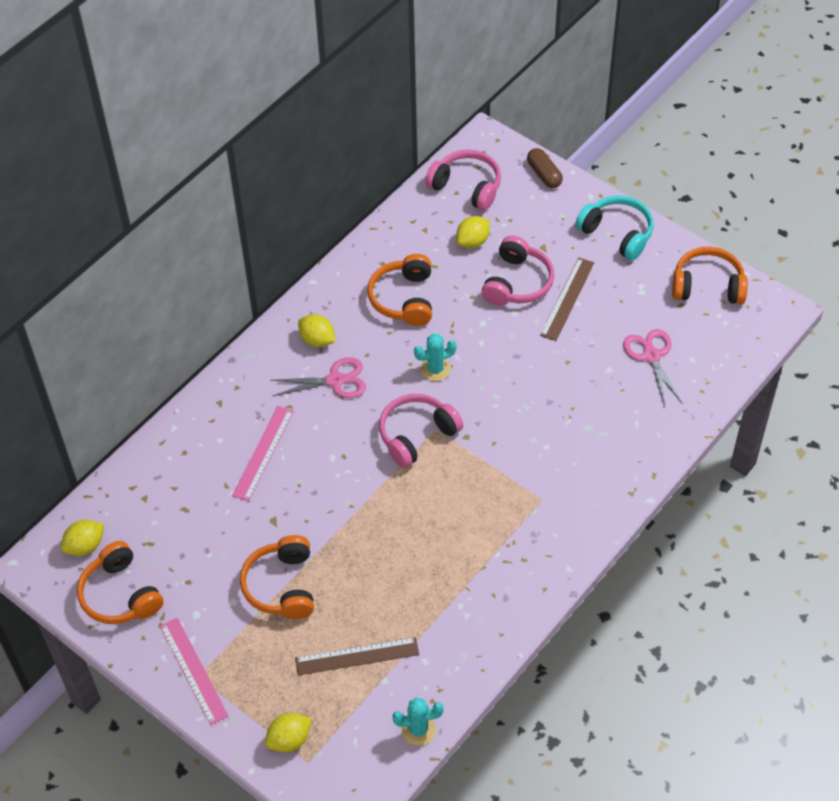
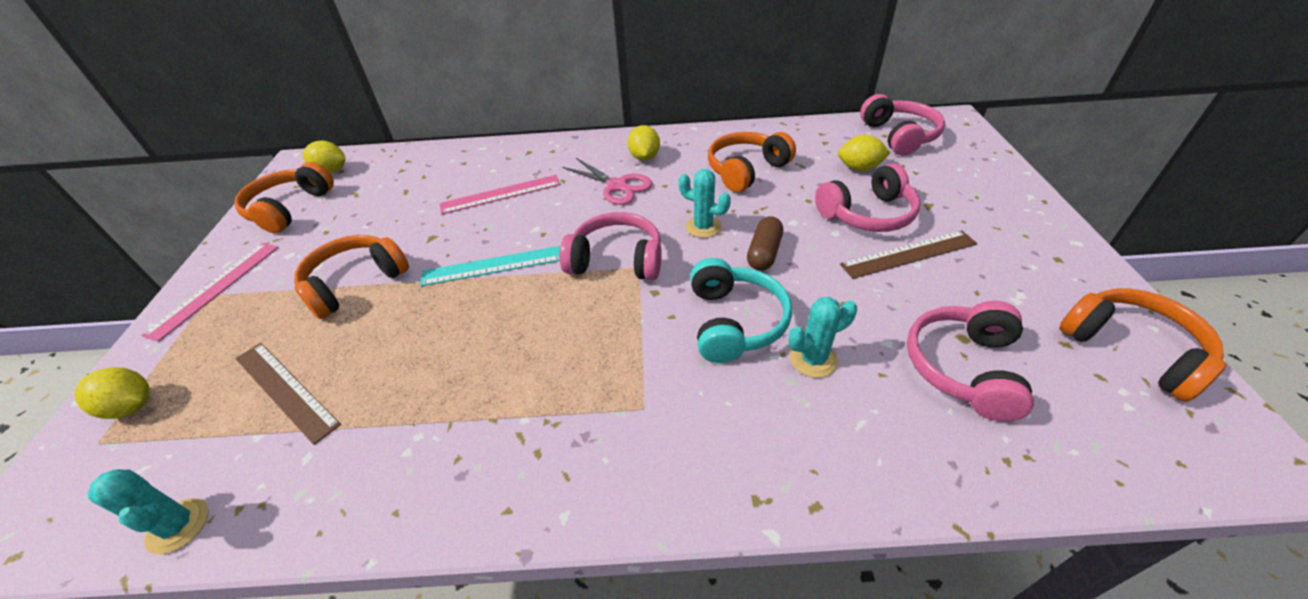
camera: 50 degrees right, 10 degrees down
brown capsule [527,148,563,188] -> brown capsule moved to [747,216,783,271]
turquoise headphones [575,195,653,261] -> turquoise headphones moved to [690,258,792,363]
pink scissors [623,329,683,406] -> pink headphones [907,301,1034,422]
none -> turquoise ruler [421,246,560,286]
none -> turquoise cactus [788,297,857,378]

